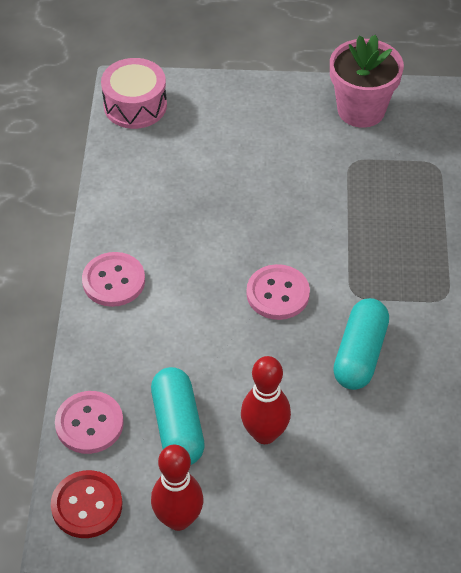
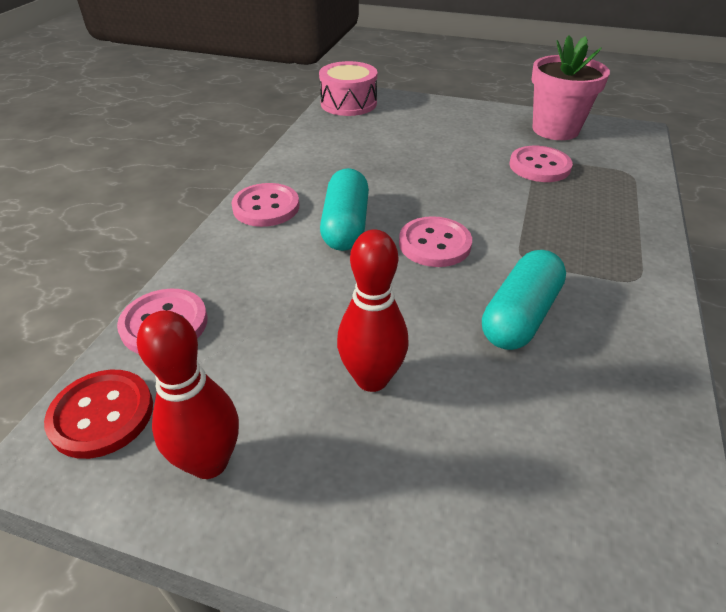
camera: 15 degrees right, 10 degrees down
turquoise capsule [151,367,205,465] -> turquoise capsule moved to [320,168,369,251]
none -> pink button [509,146,573,182]

